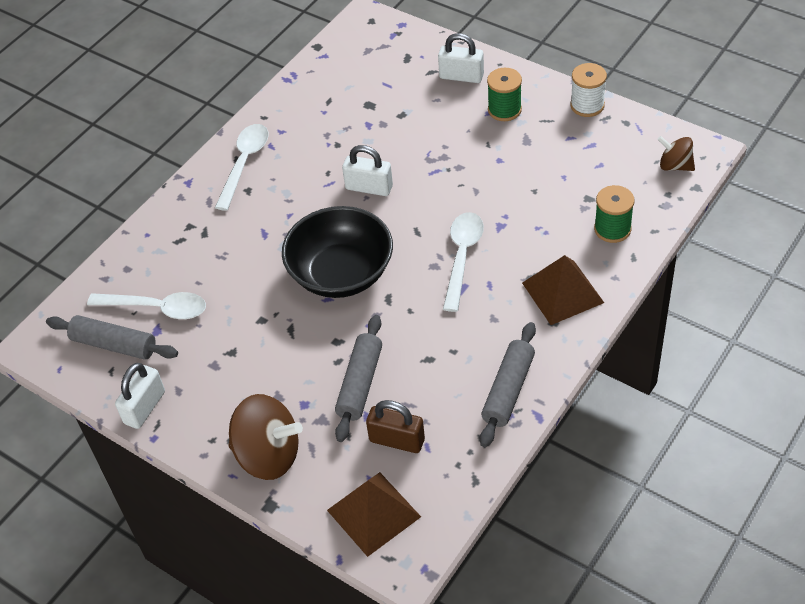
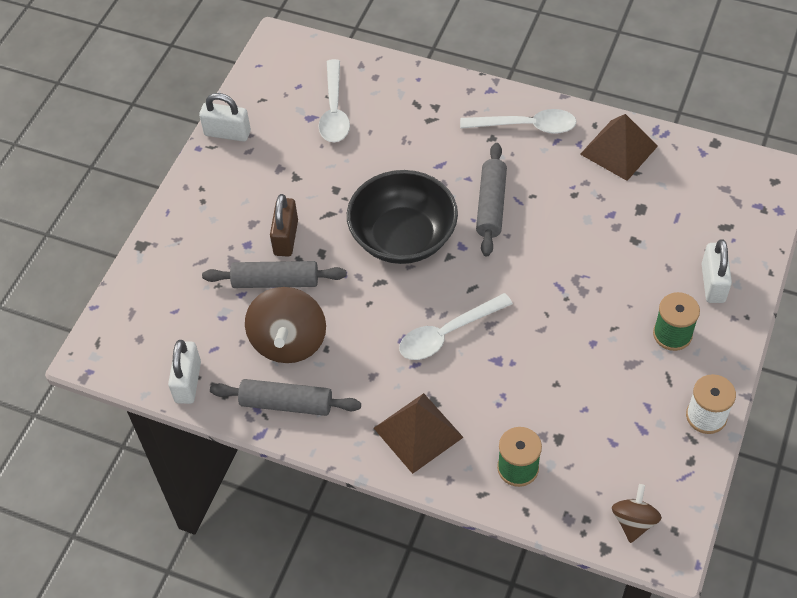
camera: 75 degrees right, 5 degrees up
grey rolling pin [46,315,178,360] -> grey rolling pin moved to [476,143,507,257]
brown spinning top [228,394,303,480] -> brown spinning top moved to [245,287,326,363]
brown pyramid [327,472,421,557] -> brown pyramid moved to [580,114,658,181]
white padlock [342,145,393,196] -> white padlock moved to [168,340,201,404]
brown padlock [366,400,425,453] -> brown padlock moved to [270,194,298,256]
white spoon [443,212,484,312] -> white spoon turned 150 degrees clockwise [399,293,513,360]

